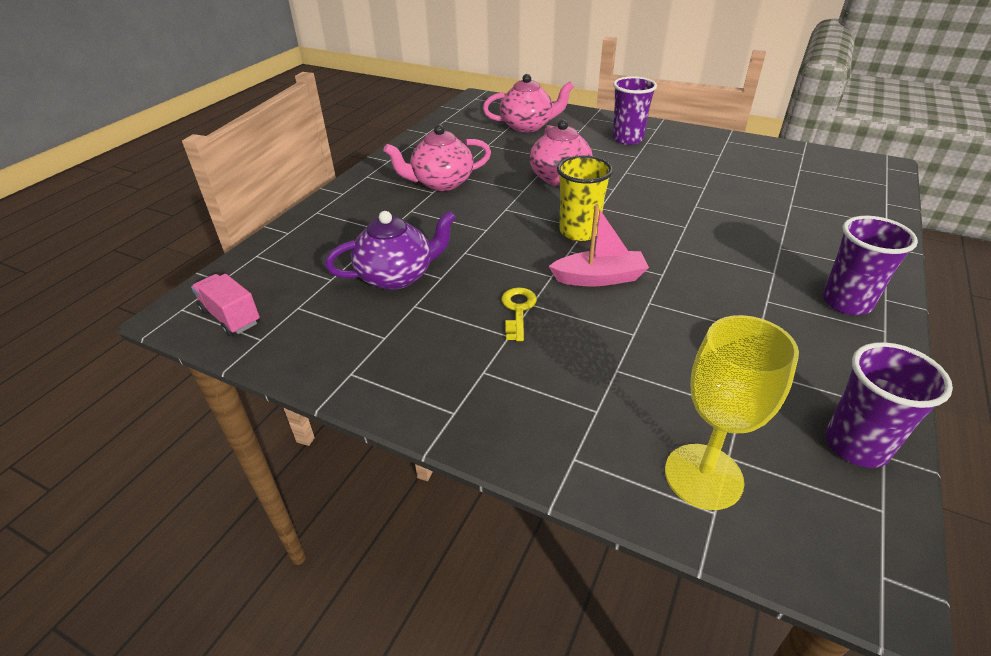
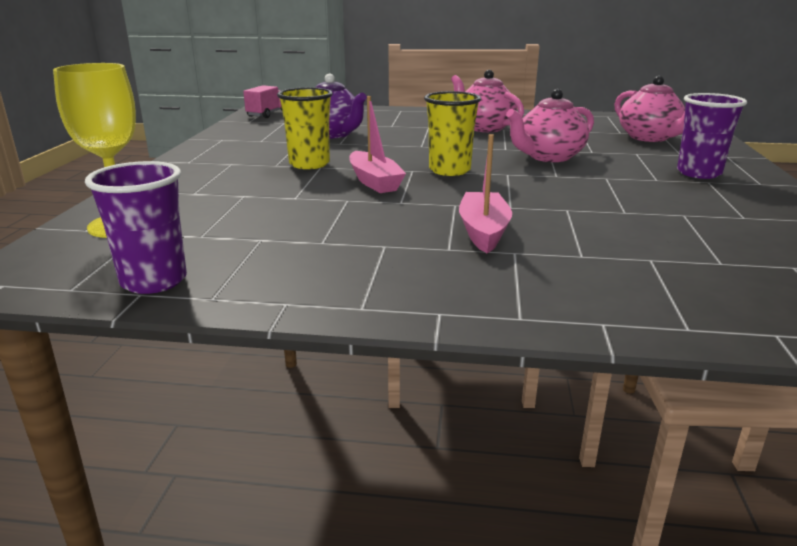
camera: 70 degrees right, 15 degrees down
yellow key [501,287,537,341] -> yellow cup [277,87,333,169]
purple cup [823,216,918,315] -> none
none -> pink boat [459,134,512,253]

